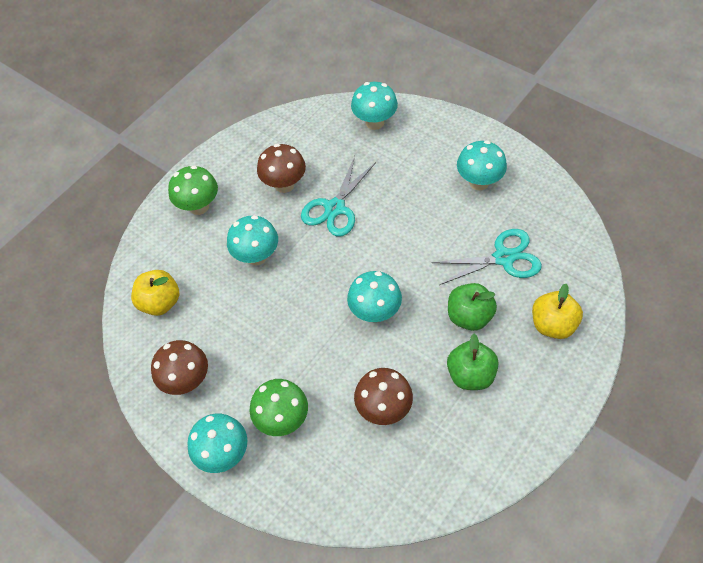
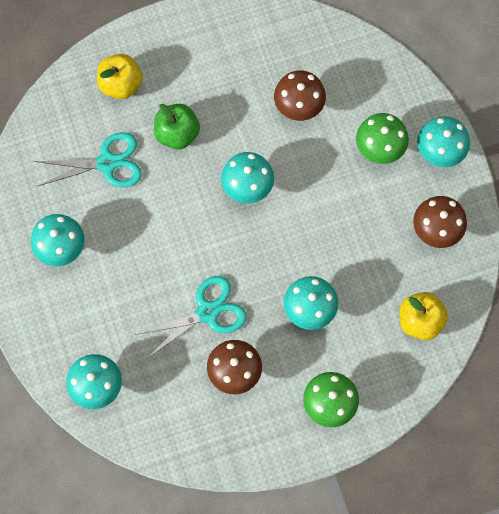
camera: 150 degrees left, 15 degrees up
turquoise scissors [431,229,542,285] -> turquoise scissors turned 150 degrees clockwise [34,132,142,188]
green apple [447,334,499,390] -> none

